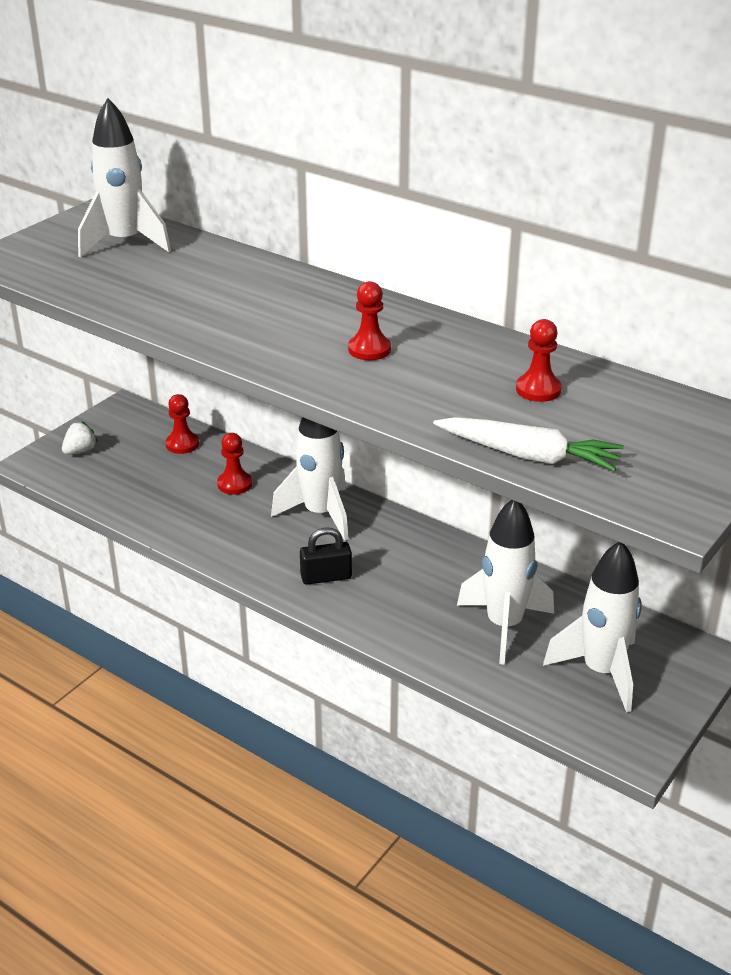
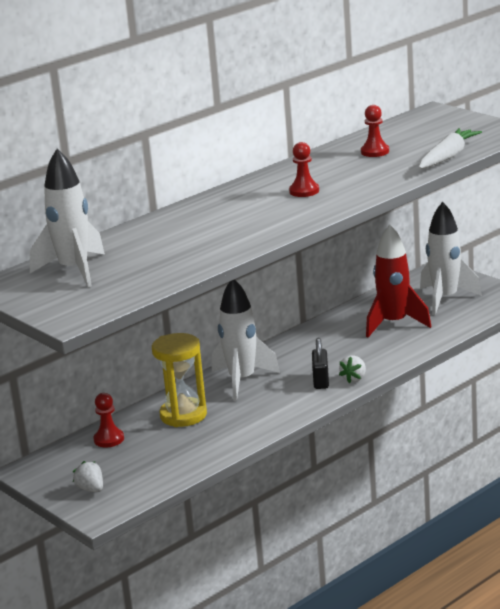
camera: 75 degrees left, 10 degrees down
red pawn [217,433,252,495] -> yellow hourglass [152,333,207,427]
white rocket [457,500,554,665] -> red rocket [366,225,432,337]
none -> white strawberry [339,355,366,383]

